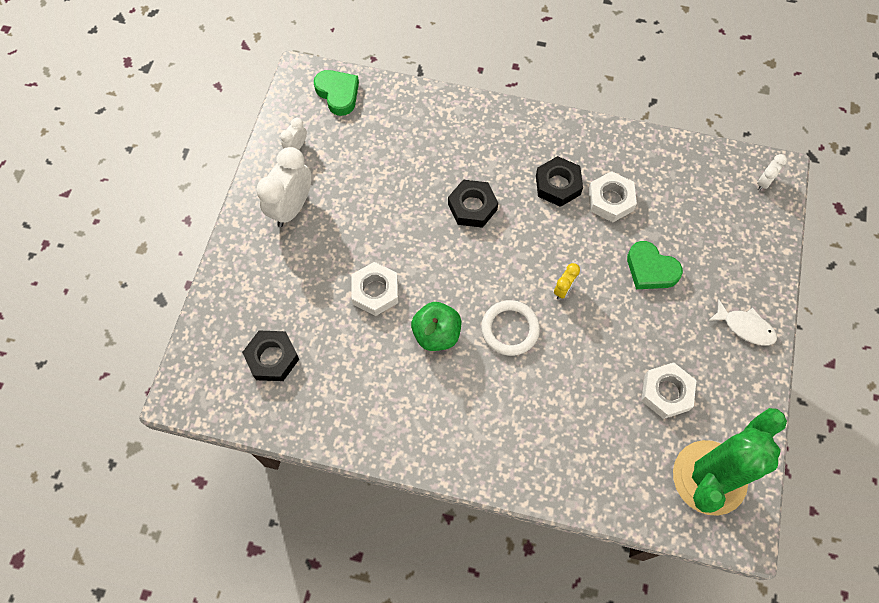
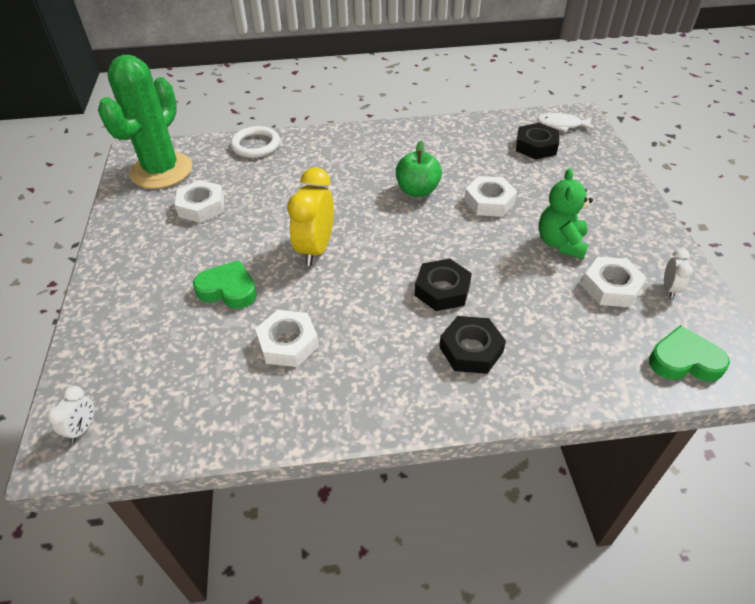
camera: 160 degrees right, 20 degrees down
white clock [257,147,312,227] -> none
green heart [314,70,359,116] -> green heart turned 150 degrees clockwise [649,325,730,382]
white ring [481,300,540,356] -> white ring moved to [230,126,280,158]
black nut [536,156,583,207] -> black nut moved to [439,316,506,374]
yellow clock [554,263,580,300] -> yellow clock [287,167,334,266], size x2.04
white fish [708,299,777,345] -> white fish moved to [537,113,594,132]
none -> green teddy bear [538,168,593,259]
none -> white nut [582,257,646,307]

